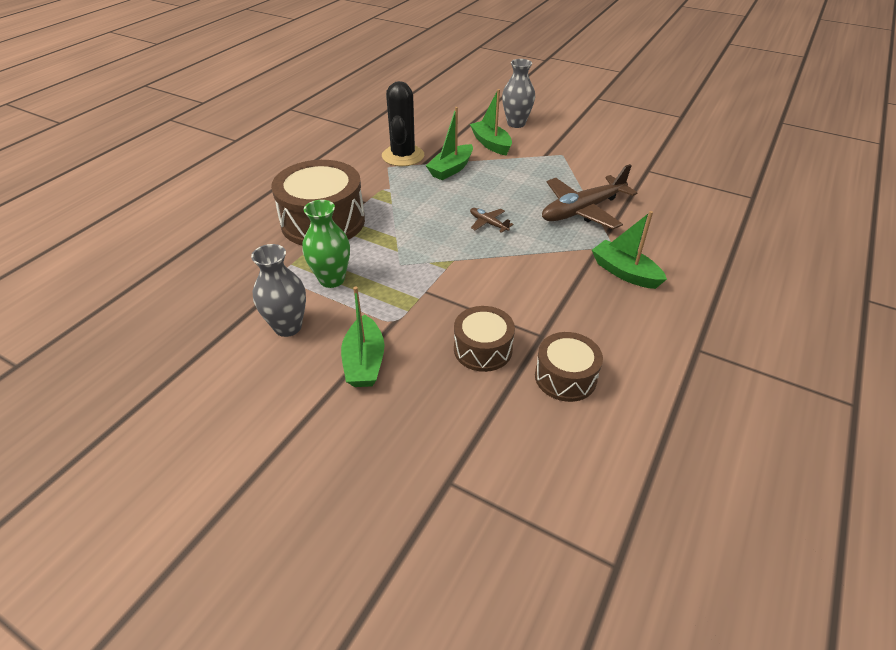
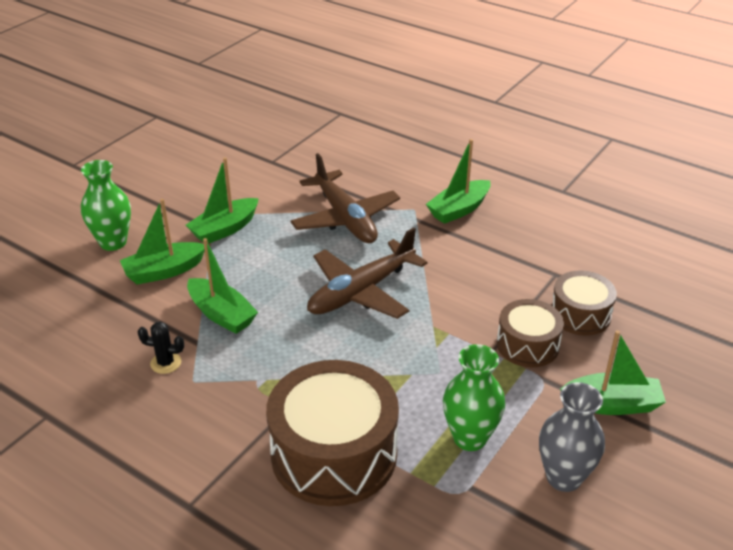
camera: 85 degrees left, 5 degrees down
black cactus [382,81,424,166] -> black cactus [138,321,184,374], size x0.45
brown plane [470,208,514,233] -> brown plane [307,227,427,319], size x2.22
grey vase [502,59,535,128] -> green vase [81,160,131,251]
brown drum [535,332,603,402] -> brown drum moved to [497,299,564,367]
none -> green boat [186,157,259,244]

